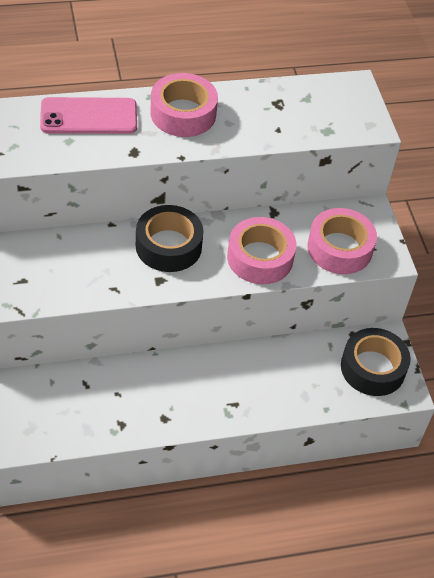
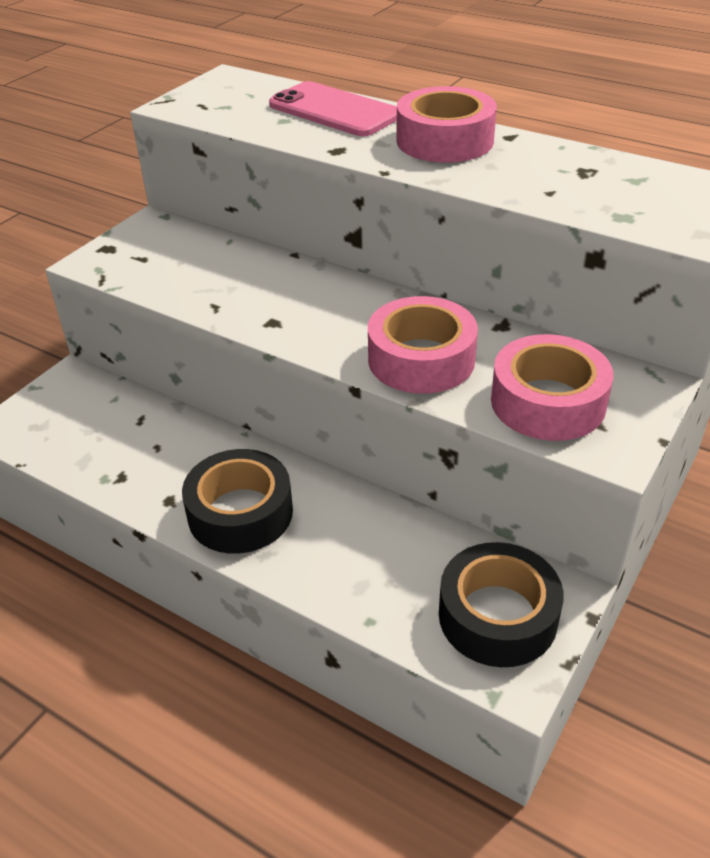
camera: 50 degrees right, 10 degrees down
black tape [136,205,204,272] -> black tape moved to [182,449,293,554]

